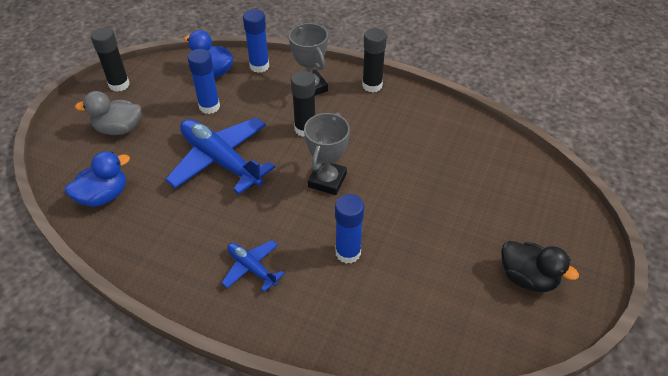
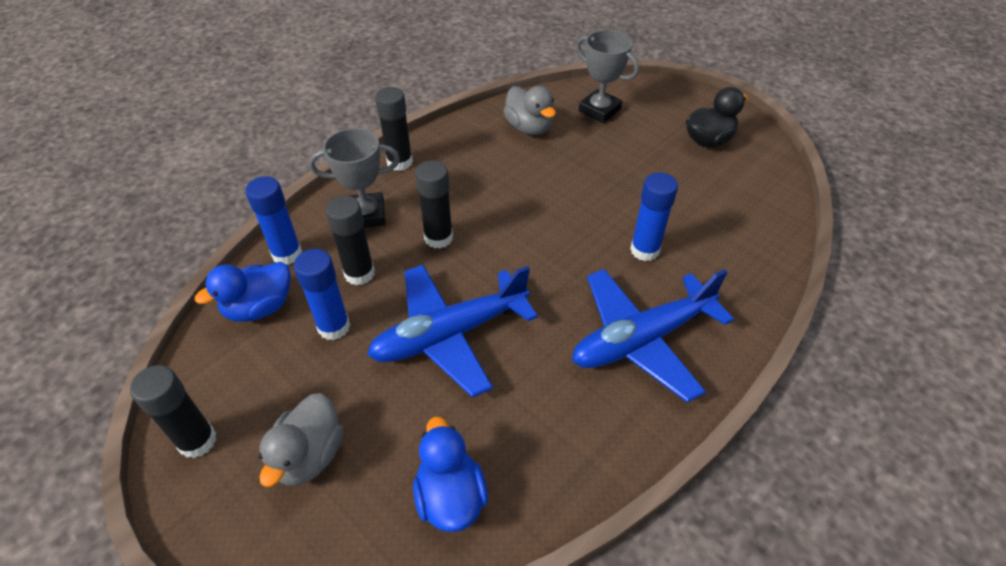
camera: 70 degrees left, 0 degrees up
blue plane [222,240,284,292] -> blue plane [572,269,734,403], size x1.95
grey trophy [304,112,350,195] -> grey trophy moved to [576,30,639,123]
none -> black glue stick [325,196,375,285]
none -> grey duck [503,86,556,135]

